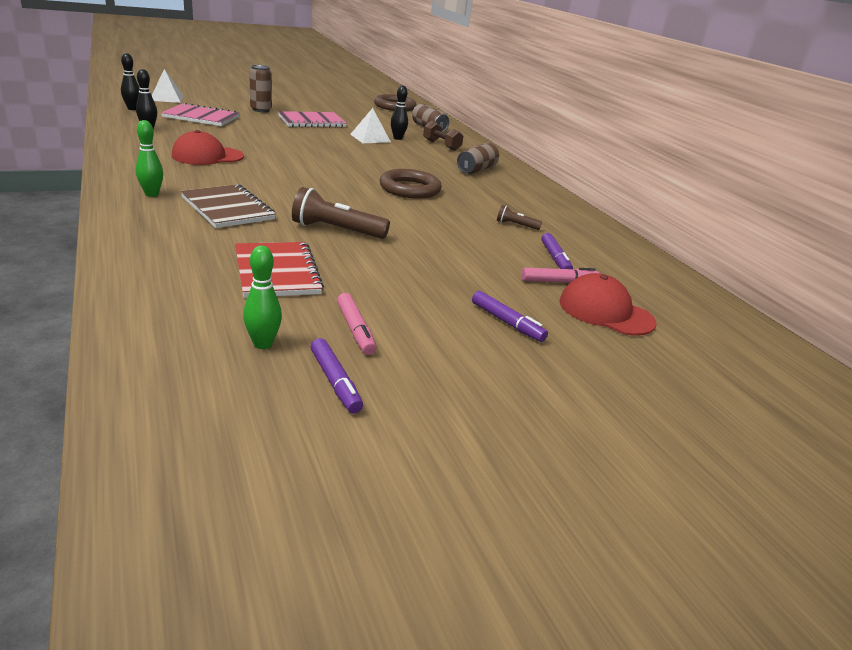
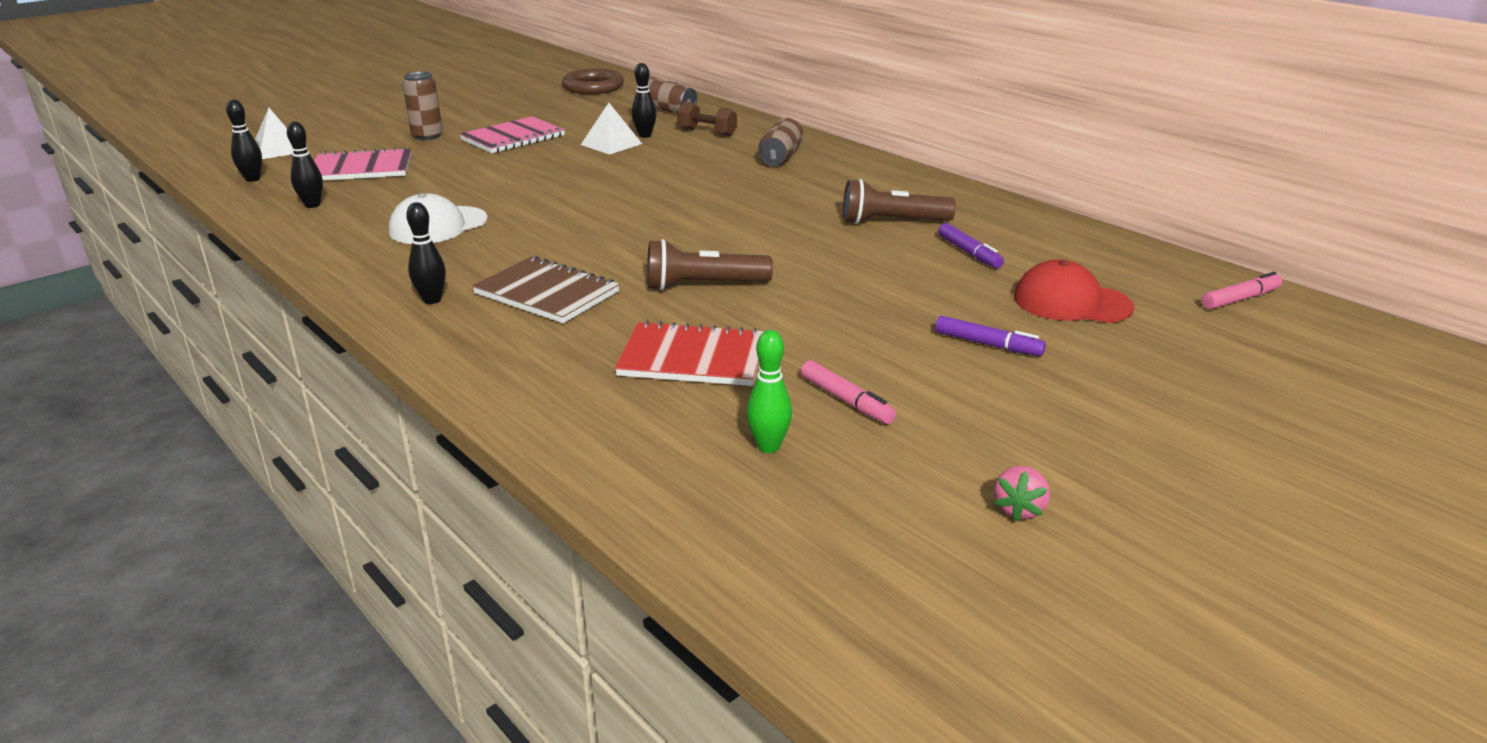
camera: 15 degrees left, 0 degrees up
green bowling pin [136,120,163,197] -> black bowling pin [406,202,446,304]
red cap [172,130,244,165] -> white cap [389,193,488,244]
red notebook [235,242,324,298] -> red notebook turned 45 degrees counterclockwise [615,321,764,386]
purple marker [311,338,363,413] -> none
brown ring [380,169,442,199] -> none
brown flashlight [497,205,542,230] -> brown flashlight [843,179,956,224], size x1.94
pink marker [521,268,599,282] -> pink marker moved to [1202,272,1282,309]
none -> pink strawberry [994,466,1050,522]

